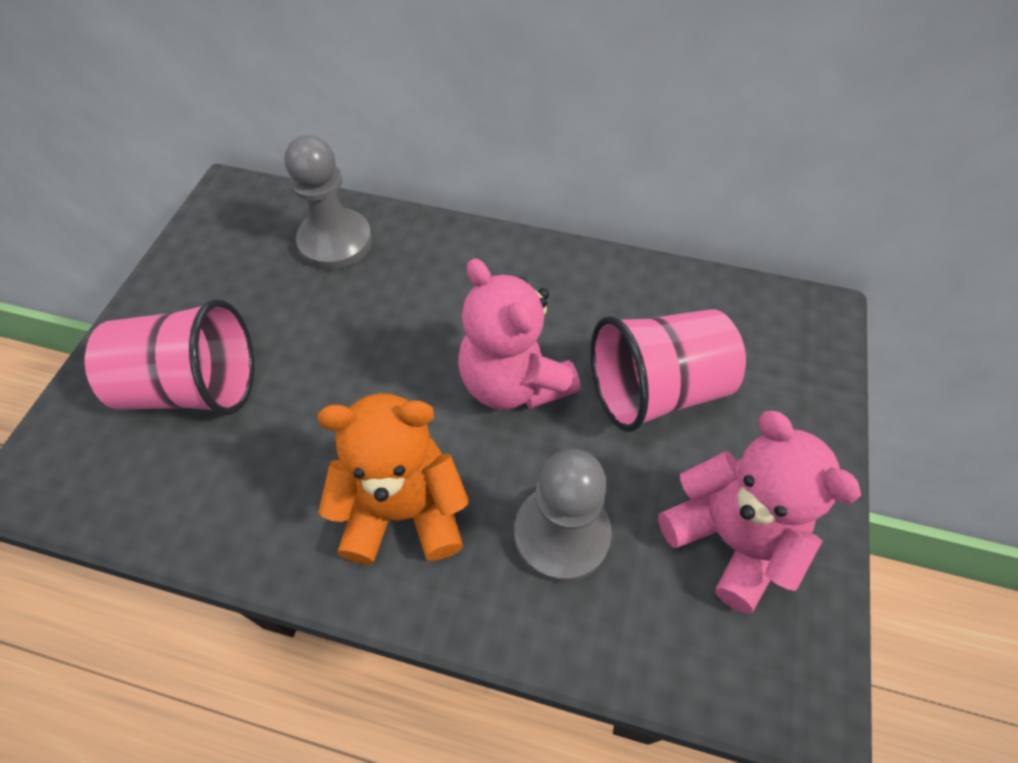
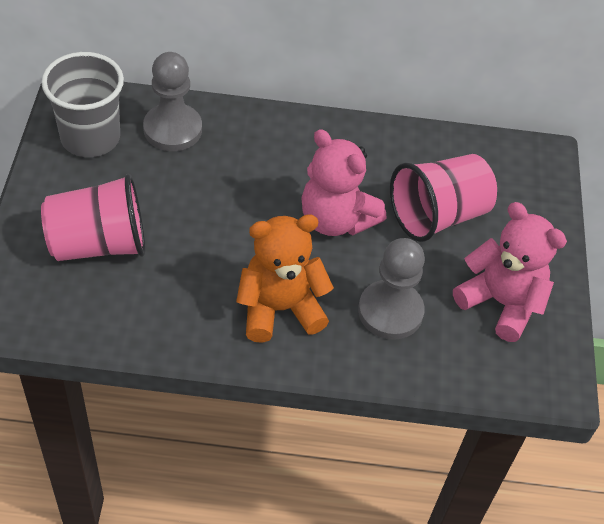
camera: 15 degrees left, 5 degrees down
none -> grey cup [41,52,124,157]

